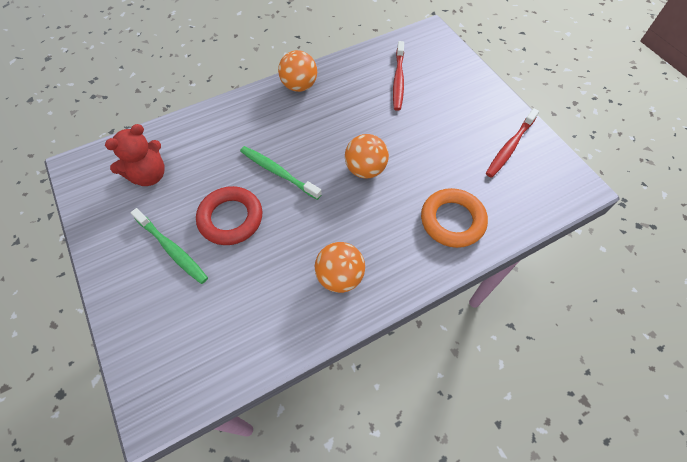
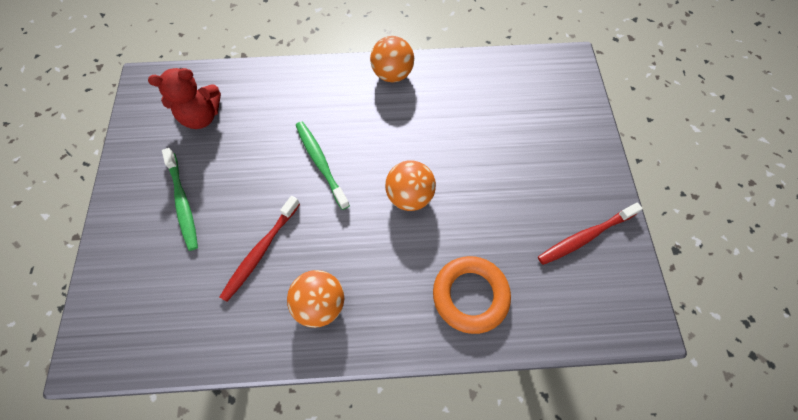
camera: 25 degrees right, 5 degrees up
red ring [196,186,262,245] -> none
red toothbrush [393,41,404,111] -> red toothbrush moved to [220,196,300,302]

